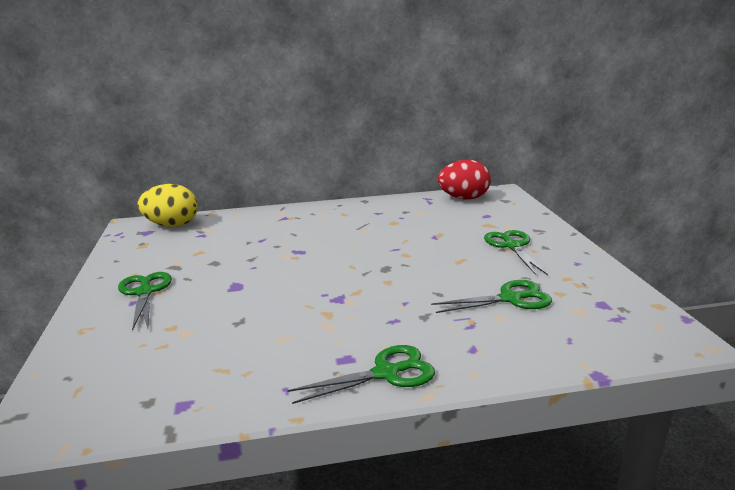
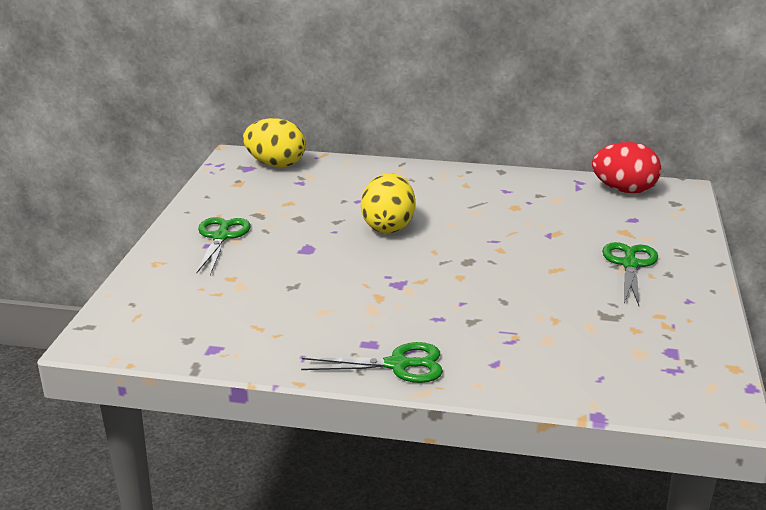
camera: 20 degrees right, 5 degrees up
green scissors [431,280,552,313] -> none
none -> yellow egg [361,173,415,233]

